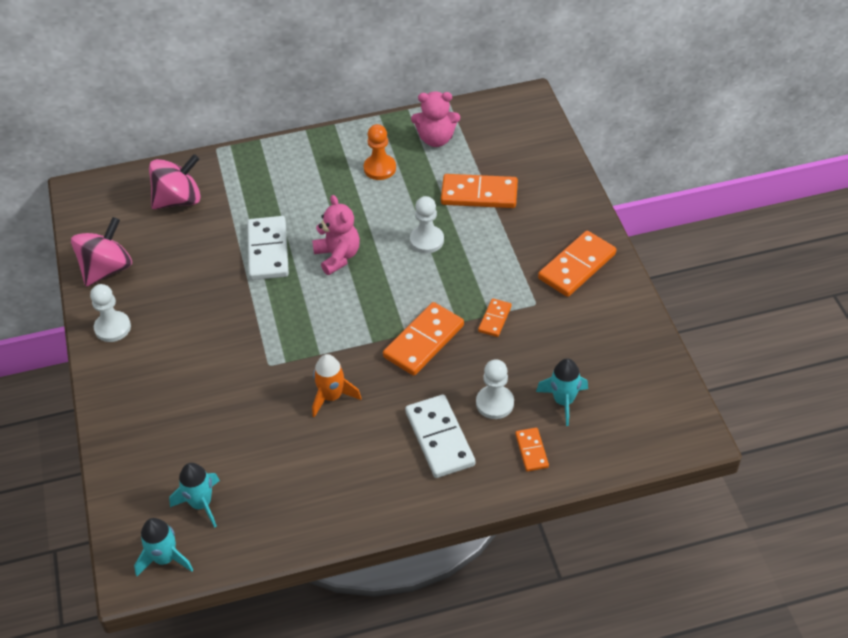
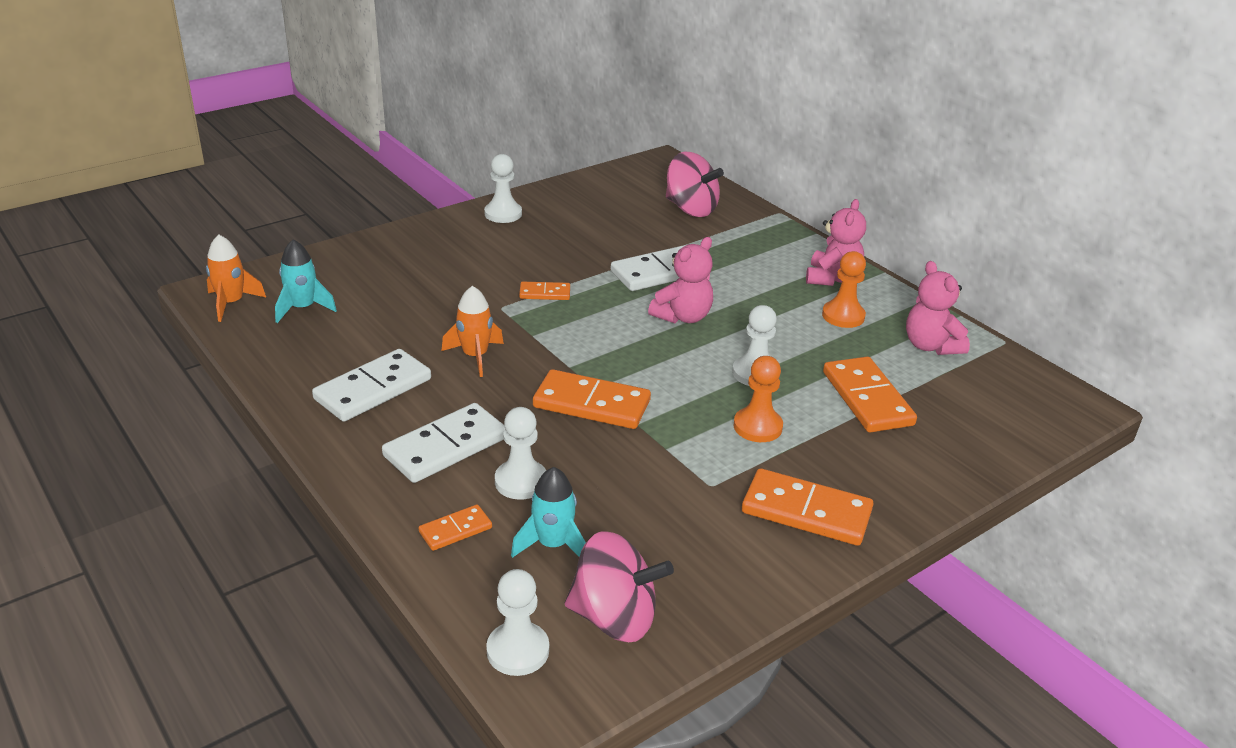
camera: 65 degrees right, 15 degrees down
pink spinning top [71,217,132,287] -> pink spinning top moved to [565,531,674,642]
turquoise rocket [134,518,193,576] -> orange rocket [206,235,266,322]
orange domino [478,298,512,337] -> orange domino moved to [519,282,570,300]
none -> white domino [312,349,431,422]
none -> white pawn [486,569,549,676]
none -> orange pawn [733,356,783,442]
none -> pink teddy bear [806,199,866,286]

